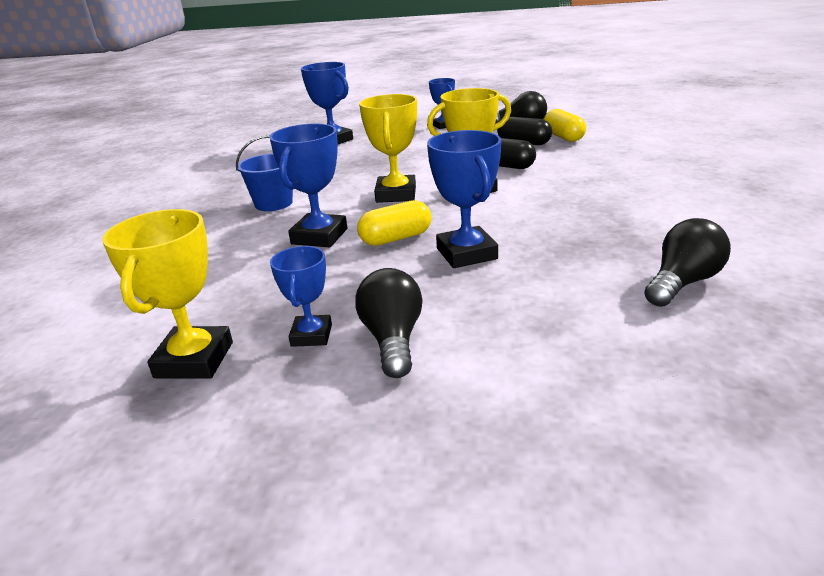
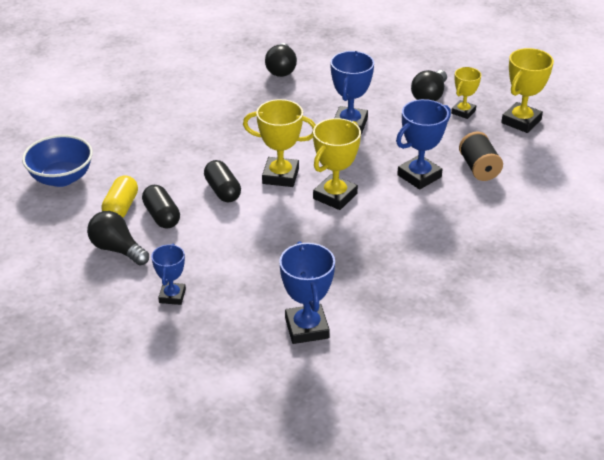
camera: 150 degrees left, 10 degrees up
blue bucket [236,135,293,211] -> none
blue trophy [270,246,332,347] -> yellow trophy [451,67,481,119]
yellow capsule [357,200,431,246] -> none
black light bulb [644,218,731,307] -> black light bulb turned 75 degrees counterclockwise [265,43,297,77]
none -> blue bowl [22,135,93,187]
none -> black spool [459,132,503,181]

